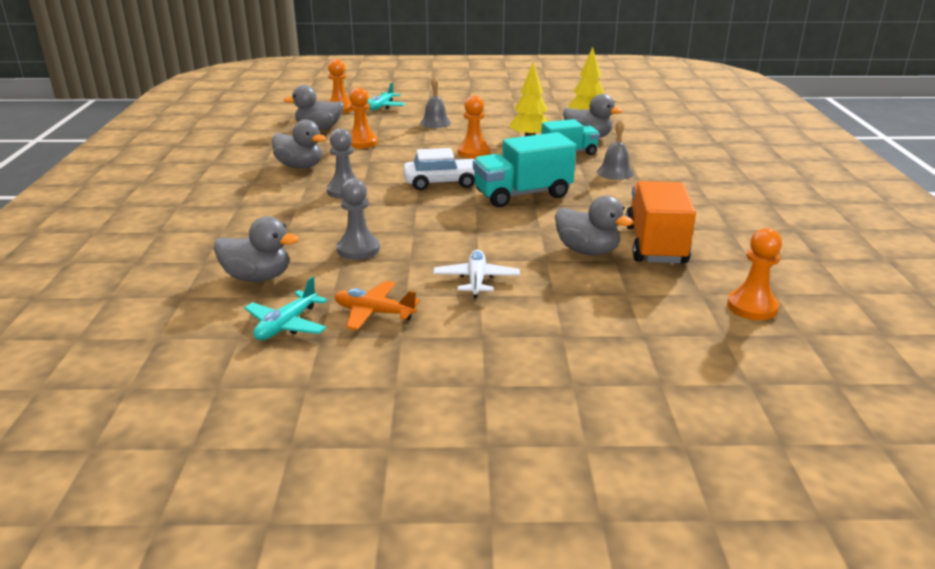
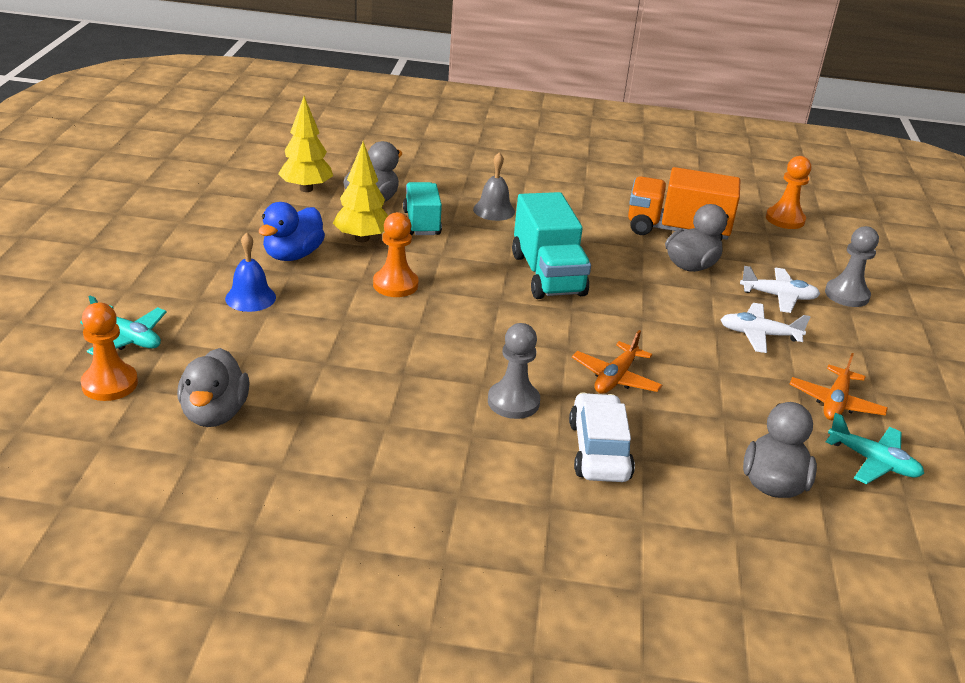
camera: 85 degrees left, 5 degrees up
grey duck [272,119,326,169] -> none
grey pawn [337,178,380,260] -> grey pawn moved to [825,226,879,307]
orange pawn [349,87,378,148] -> none
white car [403,148,475,190] -> white car moved to [569,392,635,482]
grey bell [420,76,451,128] -> blue bell [225,232,276,312]
none -> blue duck [259,202,325,261]
none -> orange plane [572,330,662,394]
none -> white plane [740,266,820,313]

